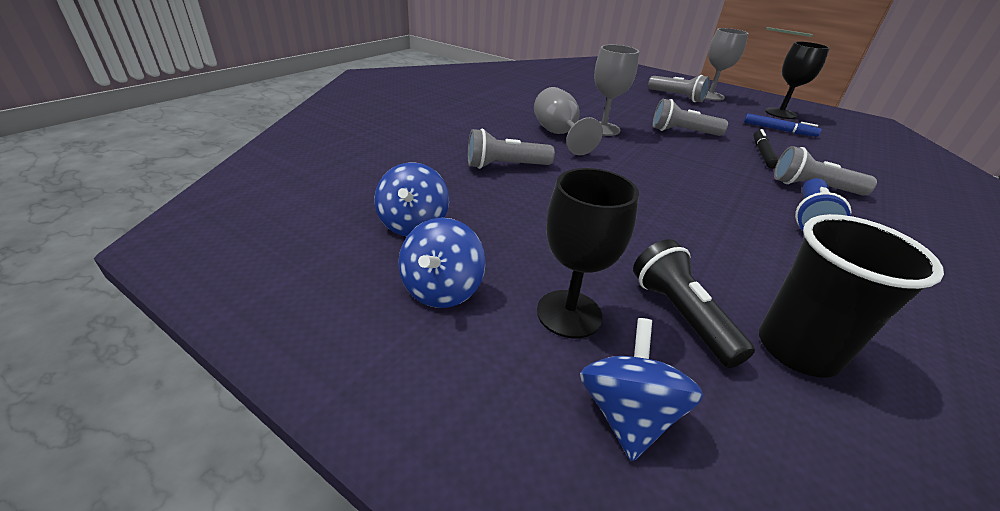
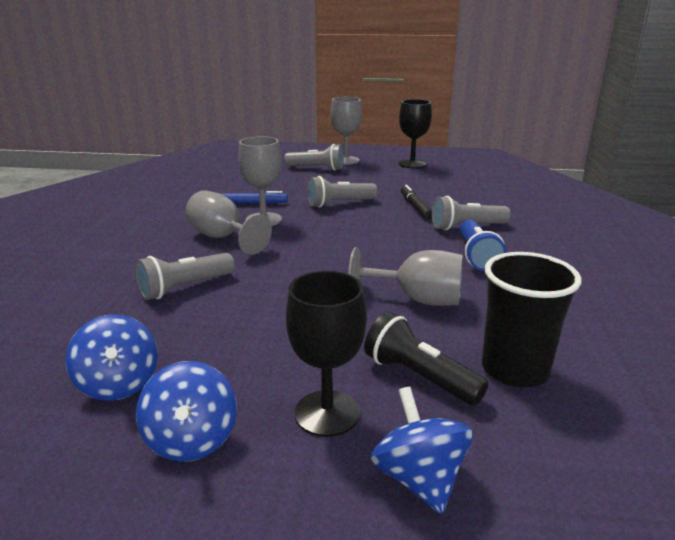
camera: 25 degrees left, 10 degrees down
blue marker [744,113,822,137] -> blue marker moved to [220,191,288,204]
none -> grey goblet [348,247,463,306]

